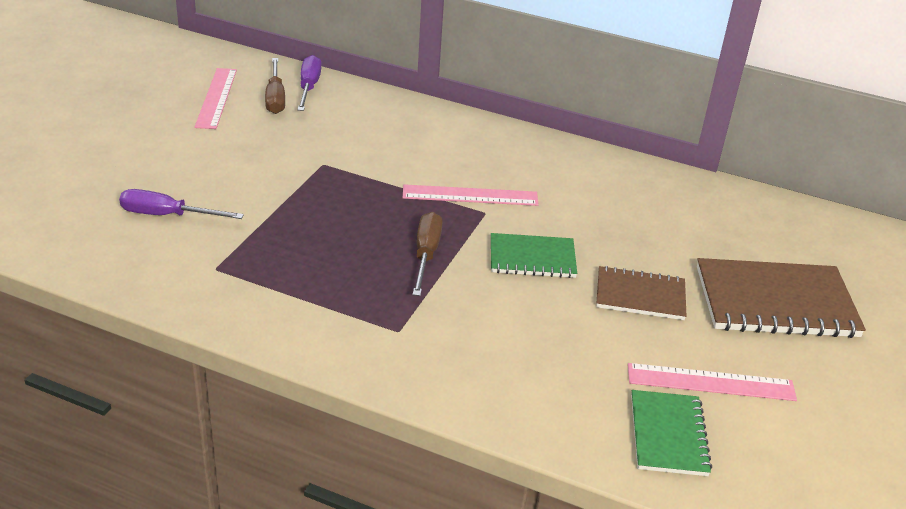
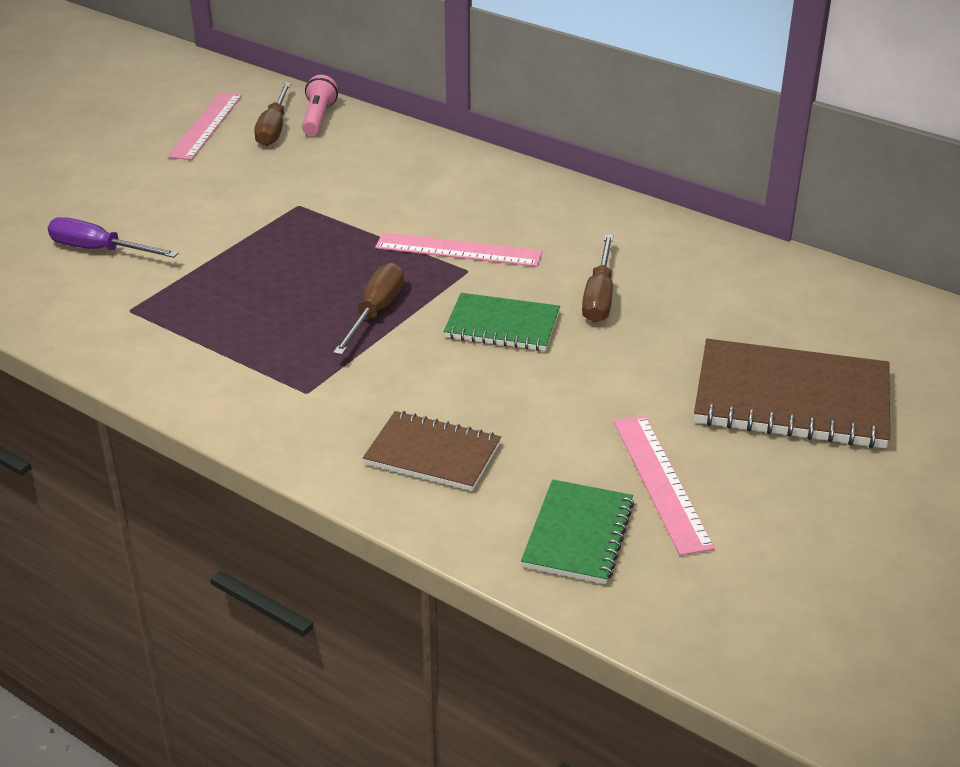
camera: 15 degrees right, 0 degrees up
purple screwdriver [297,55,321,111] -> pink flashlight [302,75,338,136]
brown notebook [596,266,686,320] -> brown notebook moved to [363,411,501,491]
pink ruler [628,363,797,401] -> pink ruler turned 60 degrees clockwise [614,416,715,555]
none -> brown screwdriver [582,234,614,323]

